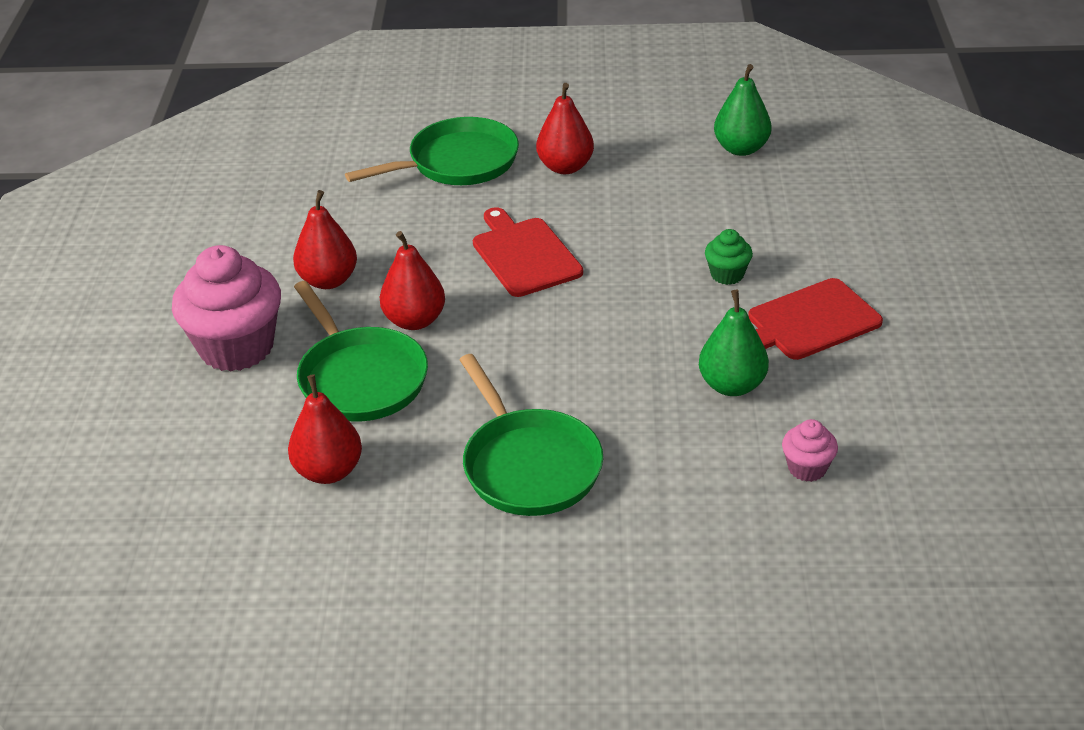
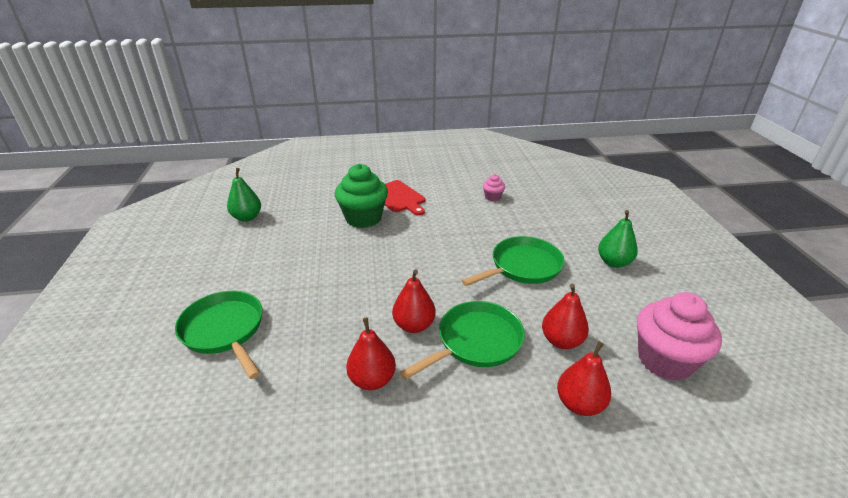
camera: 100 degrees left, 5 degrees down
pink cupcake [172,245,281,372] -> pink cupcake moved to [637,292,722,381]
red cutting board [473,207,583,297] -> none
red pear [536,83,594,174] -> red pear moved to [557,341,611,416]
green pear [699,290,769,396] -> green pear moved to [598,210,638,268]
green cupcake [705,229,753,285] -> green cupcake [335,164,388,228], size x2.16

